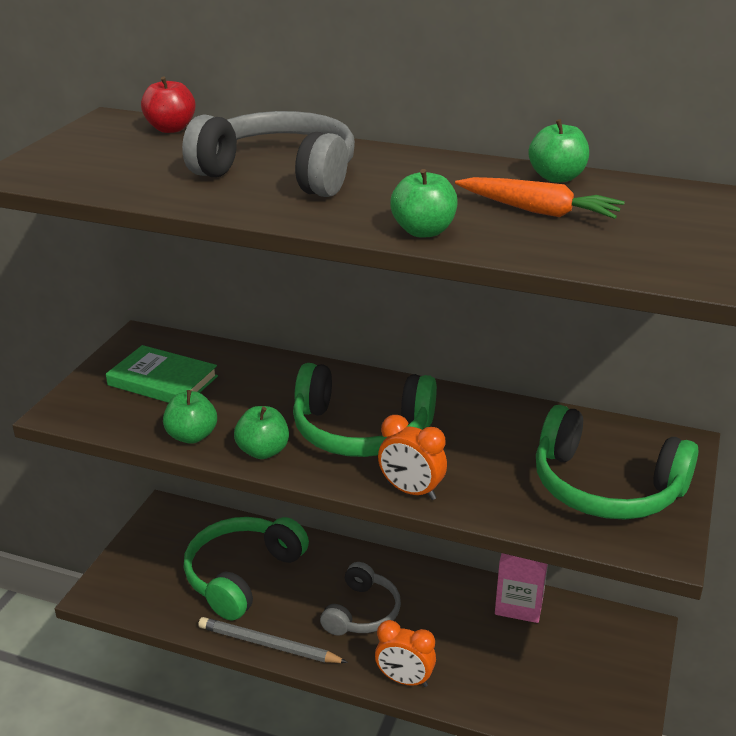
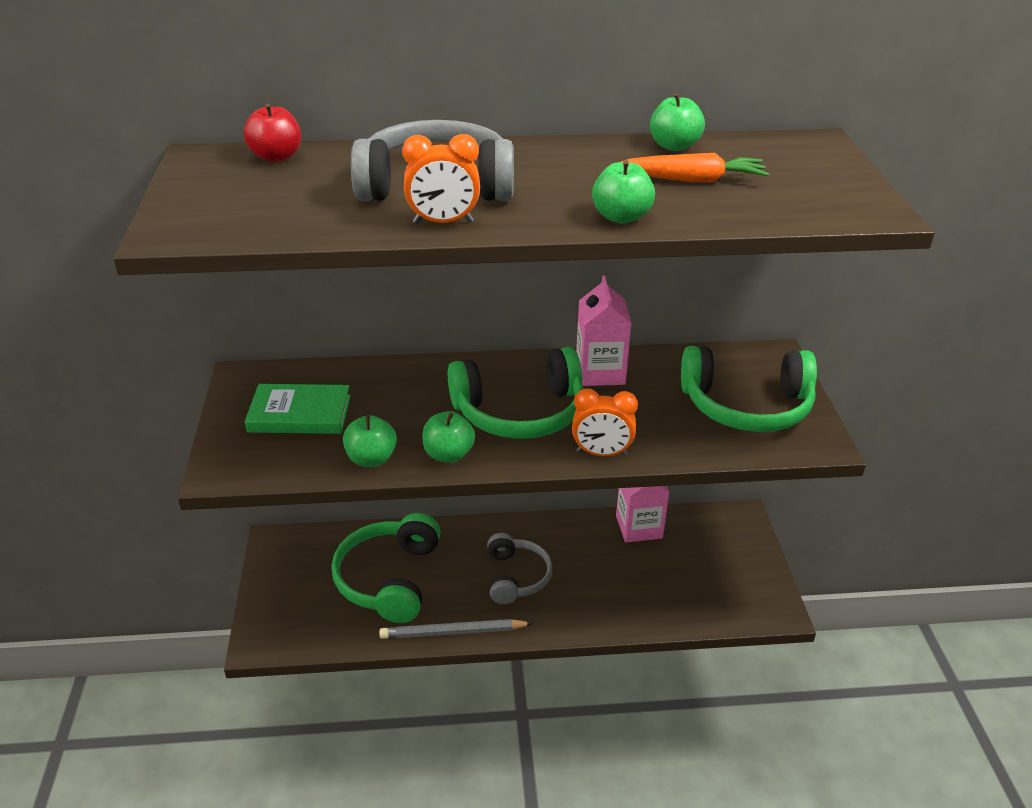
camera: 25 degrees left, 5 degrees up
orange clock [375,620,436,687] -> orange clock moved to [402,134,480,224]
none -> pink carton [576,275,632,386]

